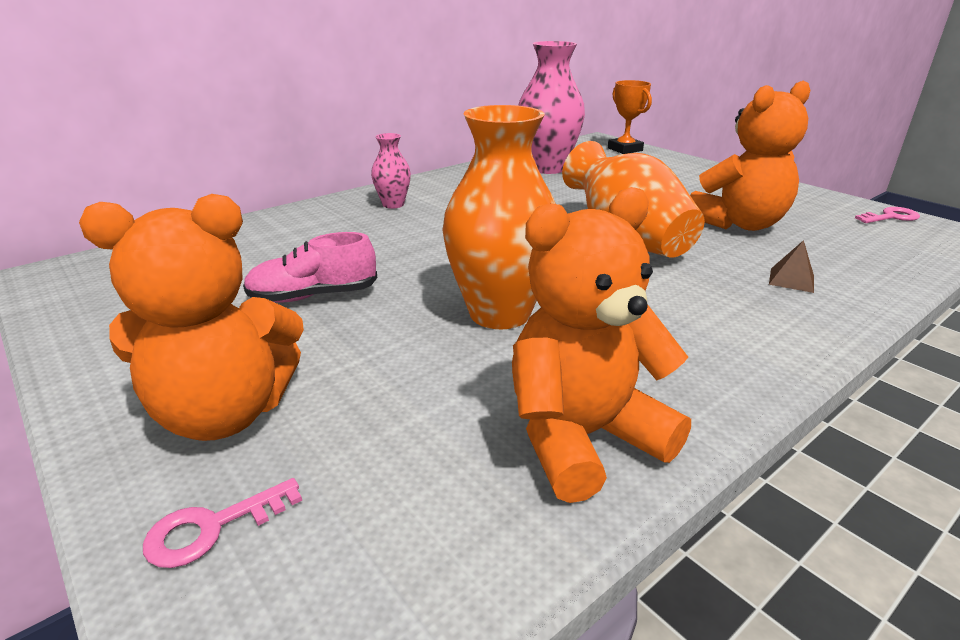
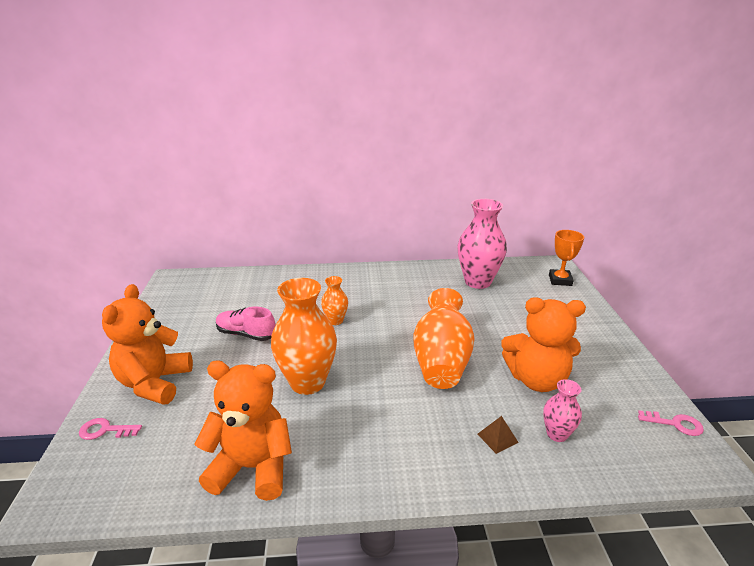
camera: 35 degrees right, 0 degrees up
orange teddy bear [79,194,304,441] -> orange teddy bear turned 75 degrees clockwise [102,284,193,405]
pink vase [371,133,411,209] -> pink vase moved to [543,379,582,442]
none -> orange vase [321,276,348,325]

